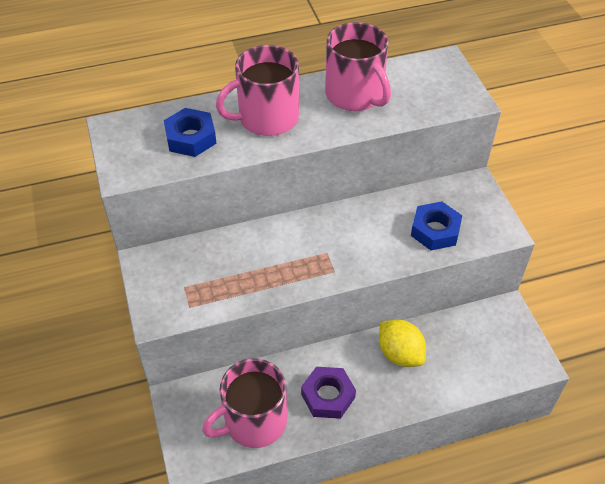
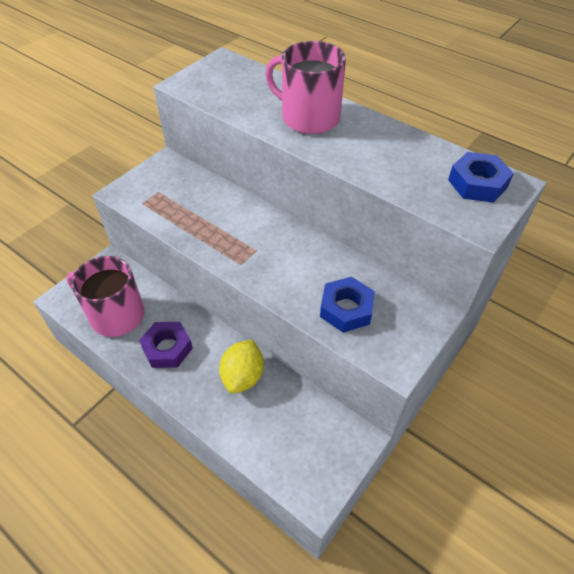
camera: 55 degrees right, 0 degrees up
blue nut [164,108,217,157] -> blue nut moved to [448,152,514,203]
pink mug [325,22,391,111] -> none

